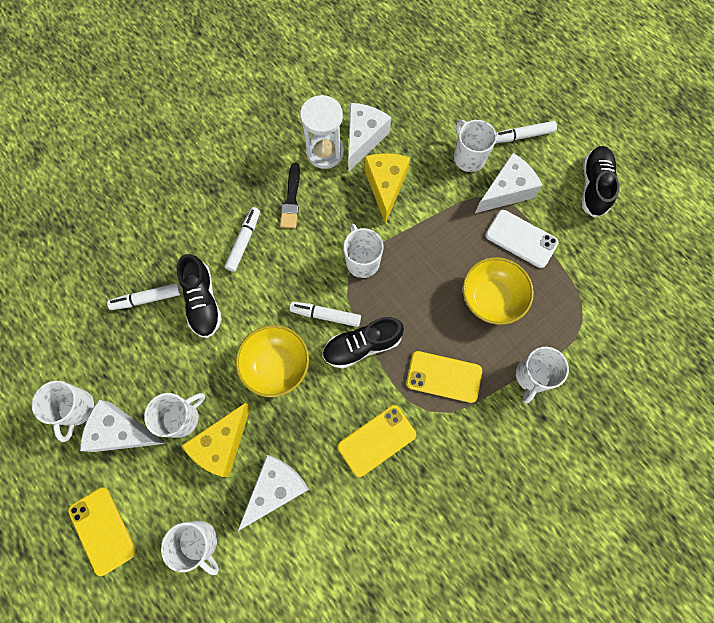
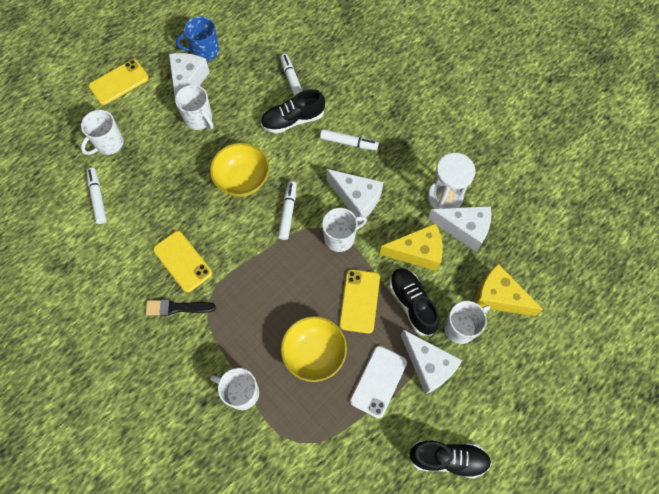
camera: 85 degrees right, 5 degrees down
white mug [32,381,94,442] -> blue mug [176,16,219,61]
yellow cheese [181,403,251,477] -> yellow cheese moved to [475,264,543,316]
white cheese [238,455,309,531] -> white cheese moved to [326,169,383,223]
black brush [280,163,300,228] -> black brush moved to [146,299,216,316]
black shoe [322,317,404,369] -> black shoe moved to [389,268,440,336]
yellow phone [406,351,482,403] -> yellow phone moved to [339,269,380,334]
white marker [496,121,557,143] -> white marker moved to [86,167,107,224]

